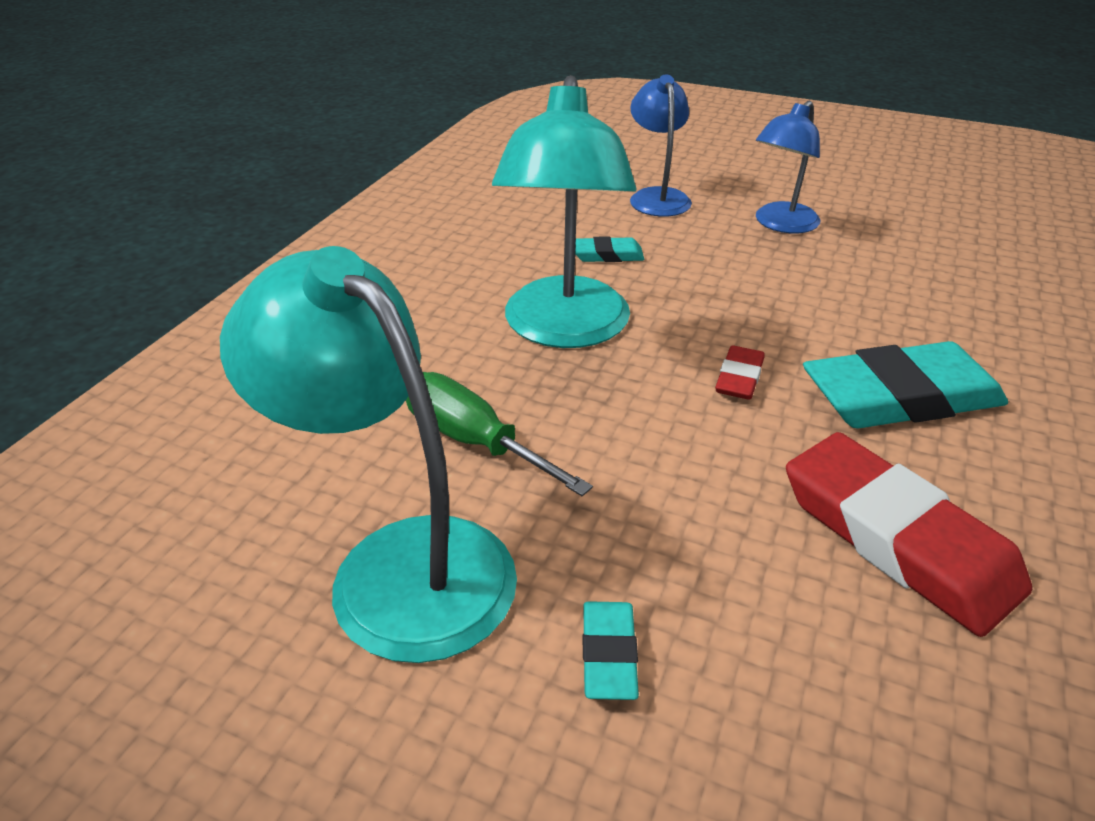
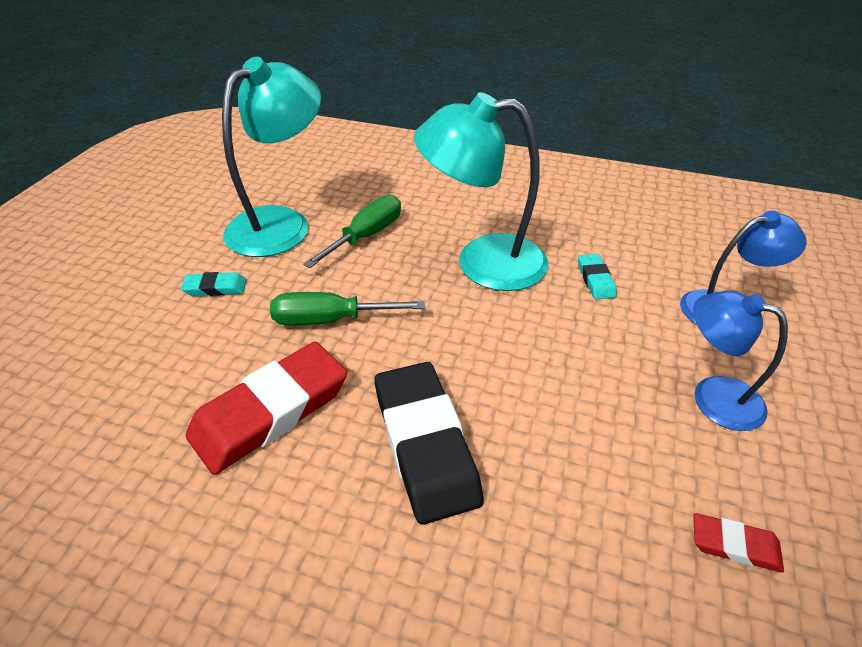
camera: 85 degrees right, 5 degrees up
red eraser [715,345,765,400] -> red eraser moved to [693,513,784,573]
turquoise eraser [803,341,1008,428] -> black eraser [375,362,484,525]
none -> green screwdriver [270,292,425,326]

